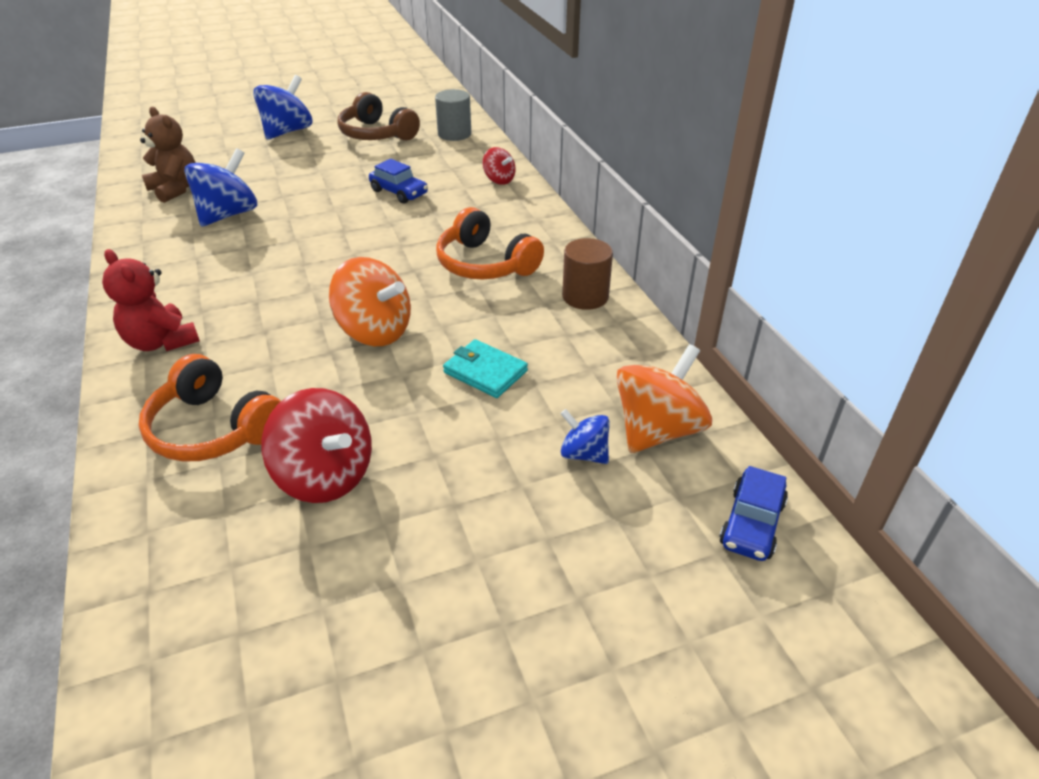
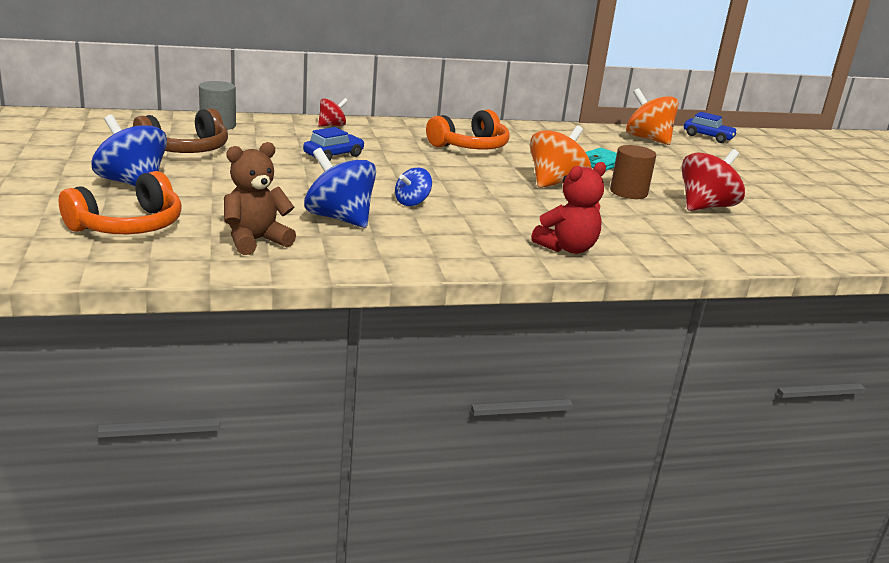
camera: 85 degrees left, 15 degrees down
orange headphones [139,354,281,462] -> orange headphones moved to [59,171,182,234]
blue spinning top [560,409,610,464] -> blue spinning top moved to [395,168,432,206]
brown cylinder [562,238,613,310] -> brown cylinder moved to [610,145,656,199]

